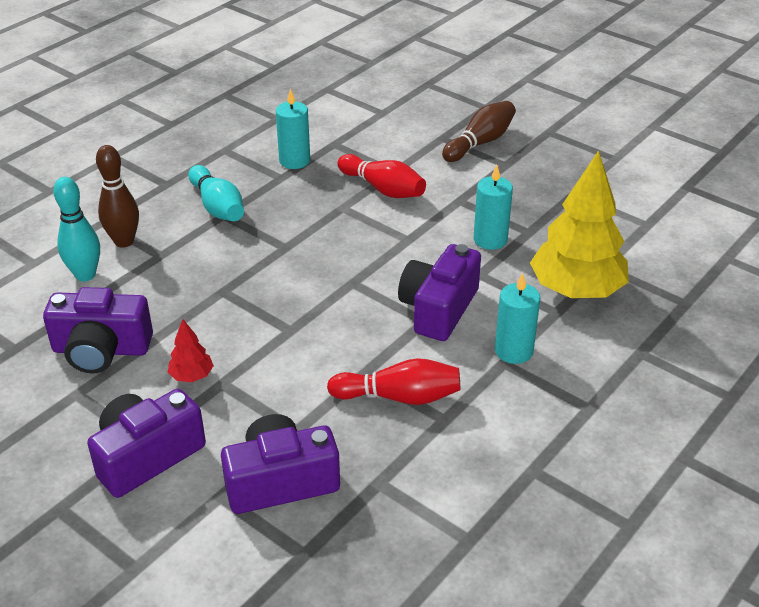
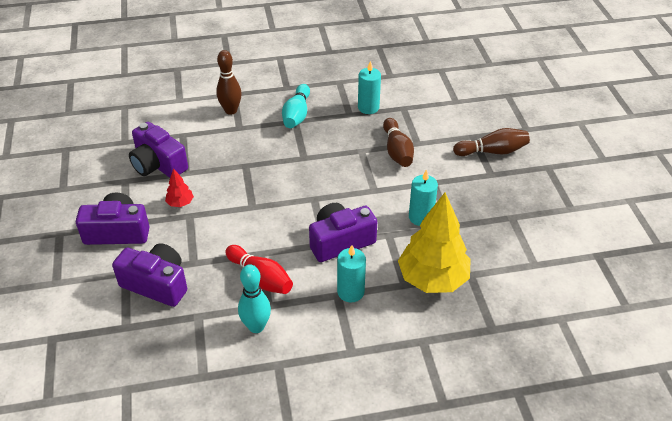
camera: 40 degrees right, 5 degrees up
turquoise bowling pin [53,177,100,281] -> turquoise bowling pin moved to [238,264,271,333]
red bowling pin [338,154,426,198] -> brown bowling pin [383,118,414,167]

